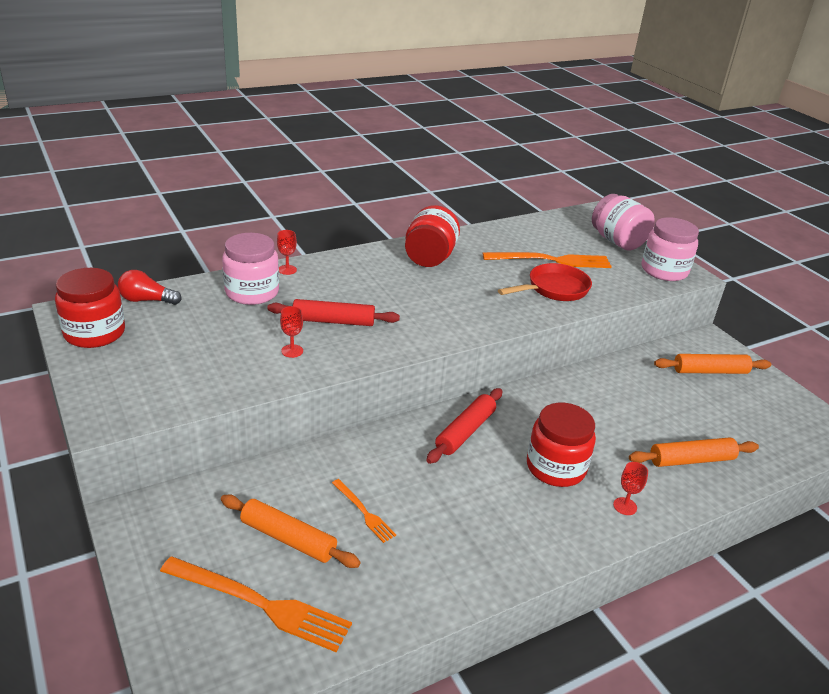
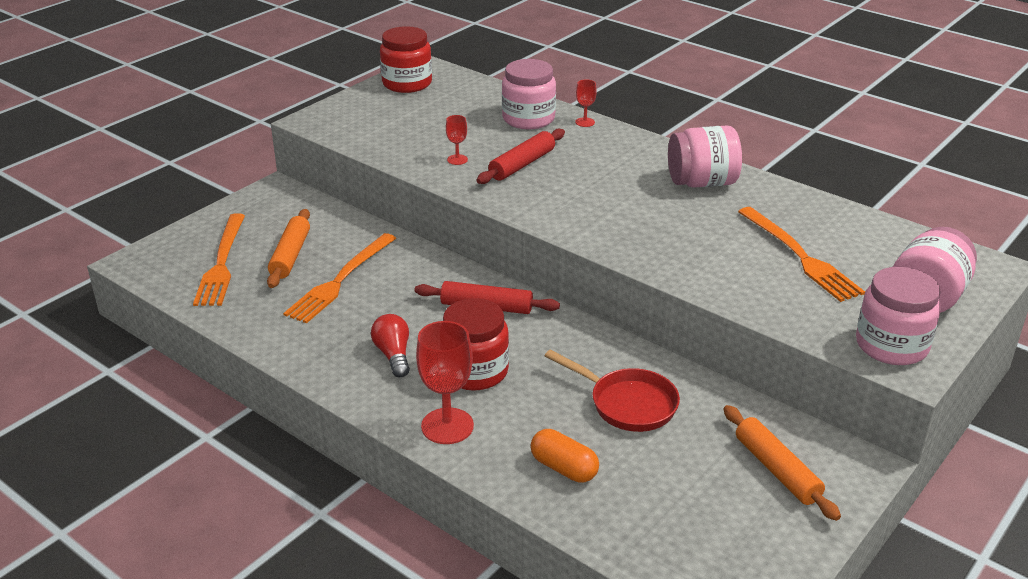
camera: 70 degrees right, 0 degrees up
red light bulb [118,270,182,305] -> red light bulb moved to [371,314,410,377]
red rolling pin [267,299,400,326] -> red rolling pin turned 60 degrees clockwise [477,129,565,184]
orange fork [332,479,396,543] -> orange fork [283,233,396,323], size x1.92
red jar [405,205,460,267] -> pink jar [668,126,742,188]
red pan [498,263,592,301] -> red pan moved to [545,350,680,432]
red goblet [613,462,648,515] -> red goblet [416,321,474,444], size x2.00
orange rolling pin [629,437,759,467] -> orange capsule [531,429,599,483]

